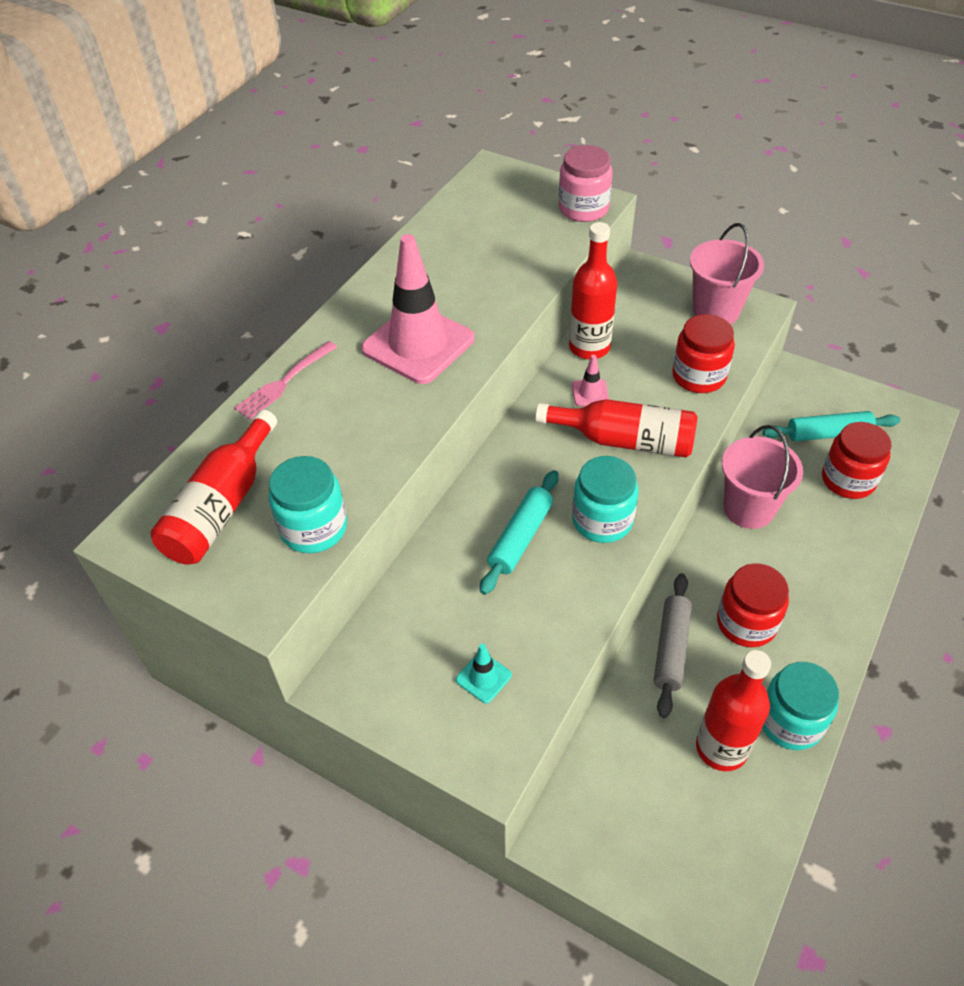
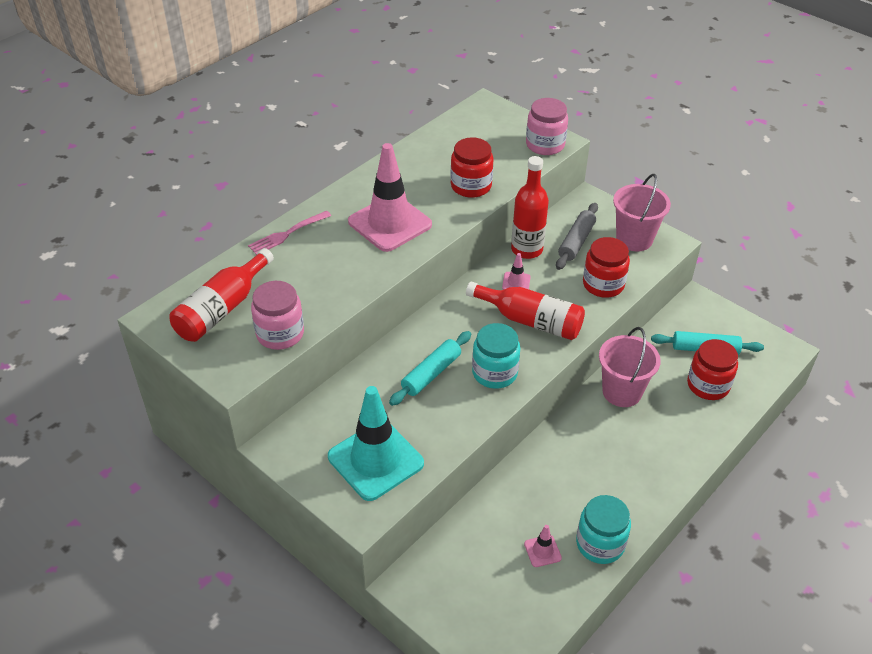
camera: 10 degrees right, 5 degrees down
turquoise jar [269,456,347,553] -> pink jar [251,281,304,350]
turquoise traffic cone [456,644,512,703] -> turquoise traffic cone [328,386,424,501], size x2.40
grey rolling pin [654,573,692,718] -> grey rolling pin moved to [556,203,598,270]
red bottle [696,650,771,771] -> pink traffic cone [524,525,562,567]
red jar [717,563,789,647] -> red jar moved to [450,137,493,198]

